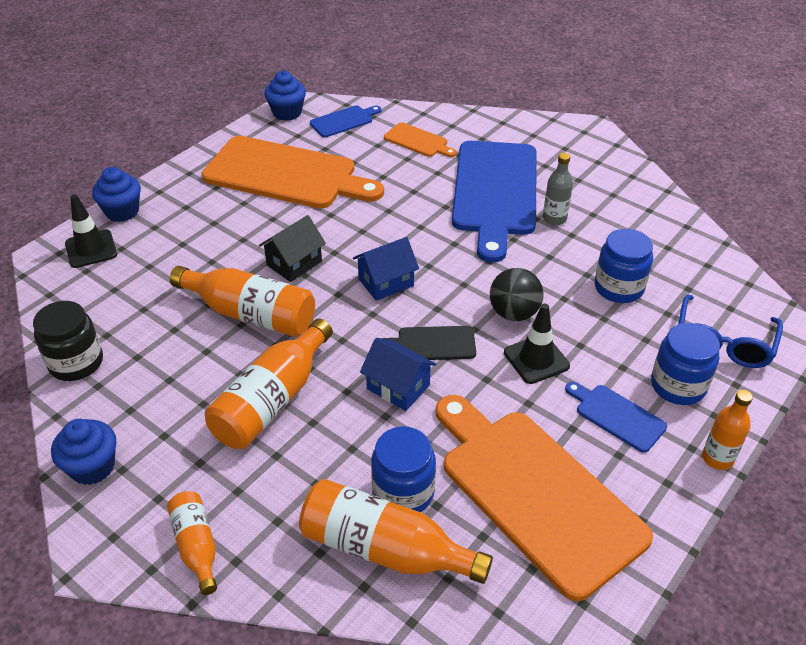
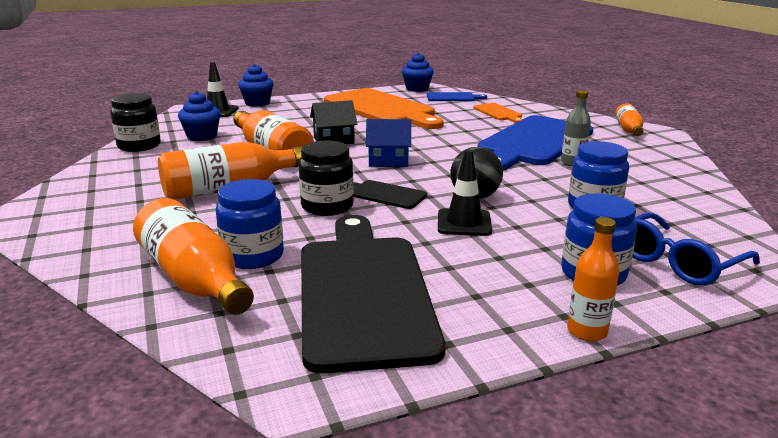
camera: 30 degrees right, 20 degrees down
blue cupcake [51,419,116,485] -> blue cupcake moved to [178,91,221,141]
orange bottle [167,491,217,595] -> orange bottle moved to [615,103,644,136]
blue house [360,338,436,411] -> black jar [299,141,354,216]
orange cutting board [436,395,653,601] -> black cutting board [301,215,446,374]
blue cutting board [565,382,667,453] -> none

